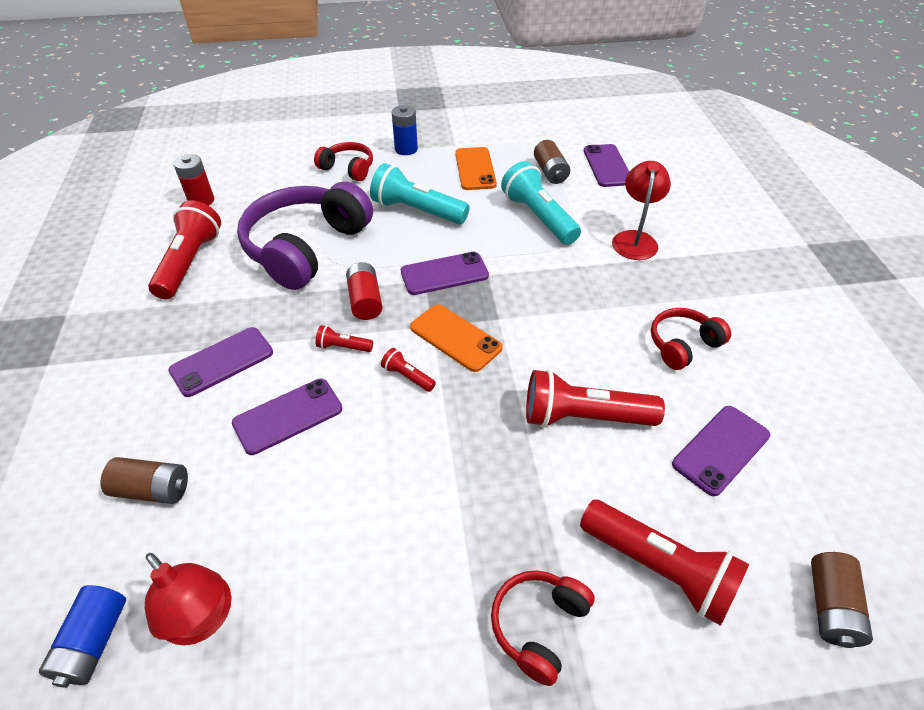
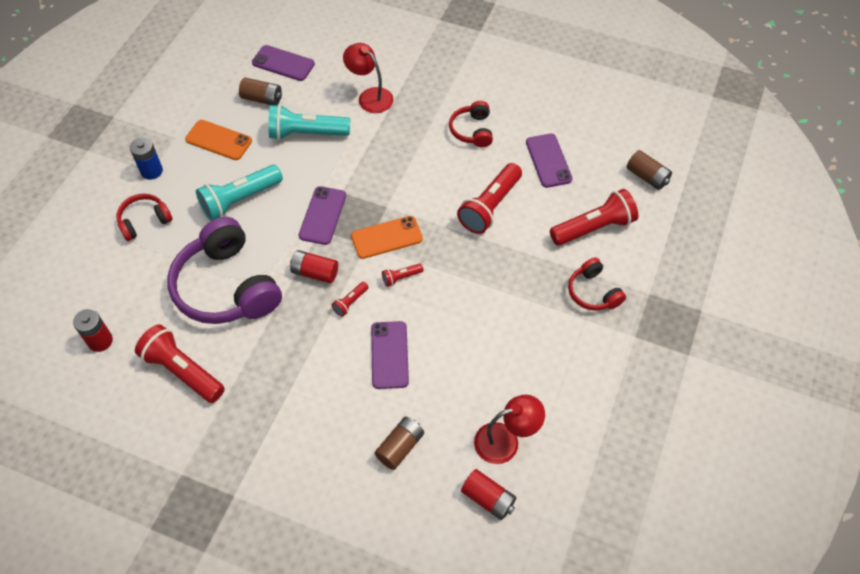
camera: 60 degrees left, 10 degrees up
blue battery [39,585,126,688] -> red battery [461,469,517,520]
purple phone [168,327,273,397] -> none

